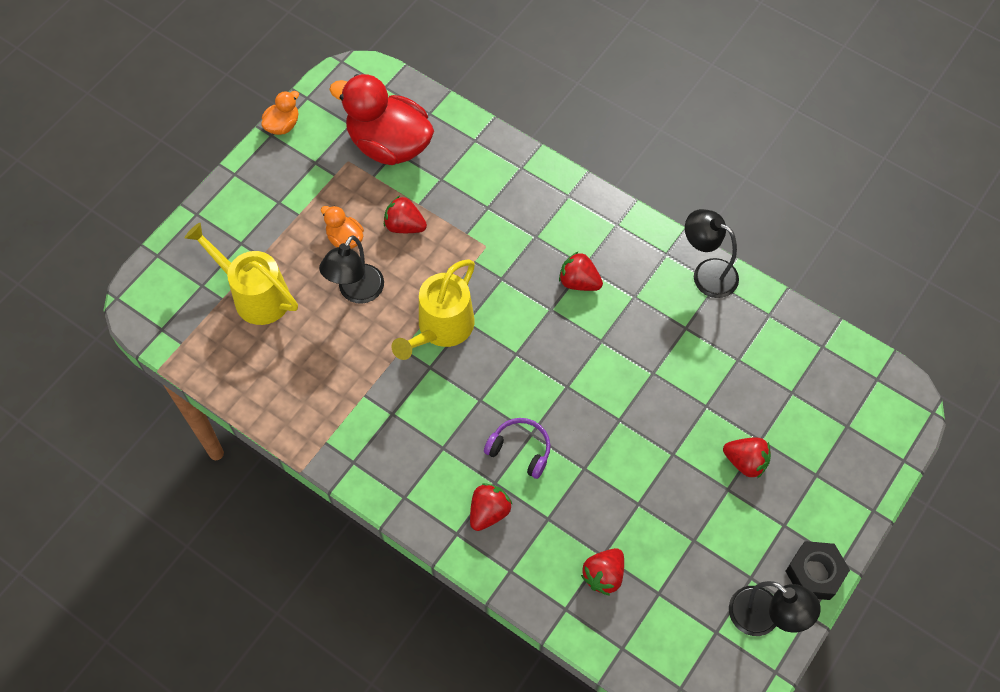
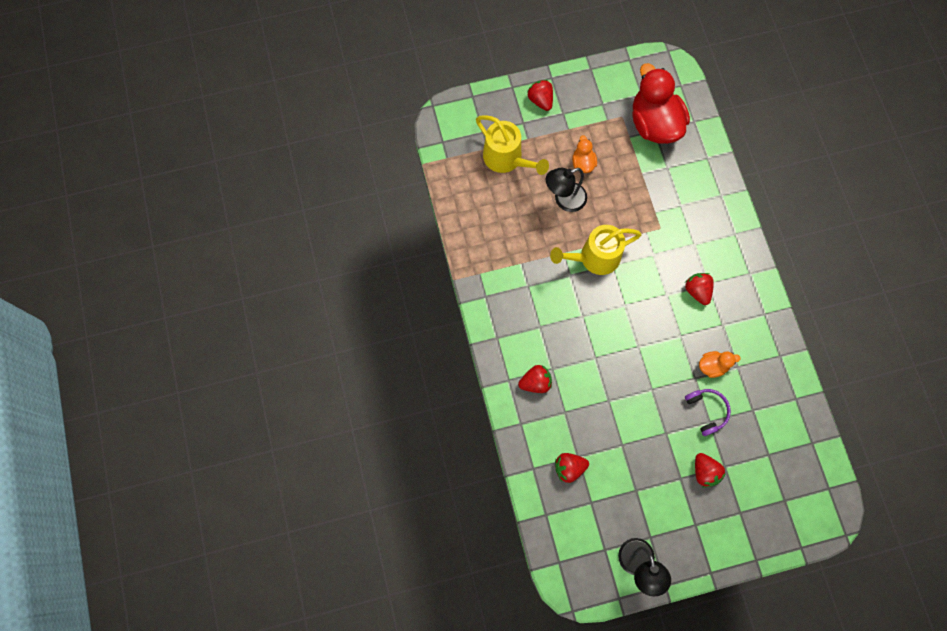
camera: 40 degrees right, 10 degrees up
yellow watering can [184,223,298,325] -> yellow watering can turned 150 degrees clockwise [476,115,549,175]
orange duck [261,91,299,135] -> orange duck moved to [699,351,741,378]
red strawberry [384,196,427,233] -> red strawberry moved to [527,80,553,111]
purple headphones [484,418,551,479] -> purple headphones moved to [685,389,731,436]
black lamp [685,209,739,298] -> none
black nut [785,541,850,600] -> none

